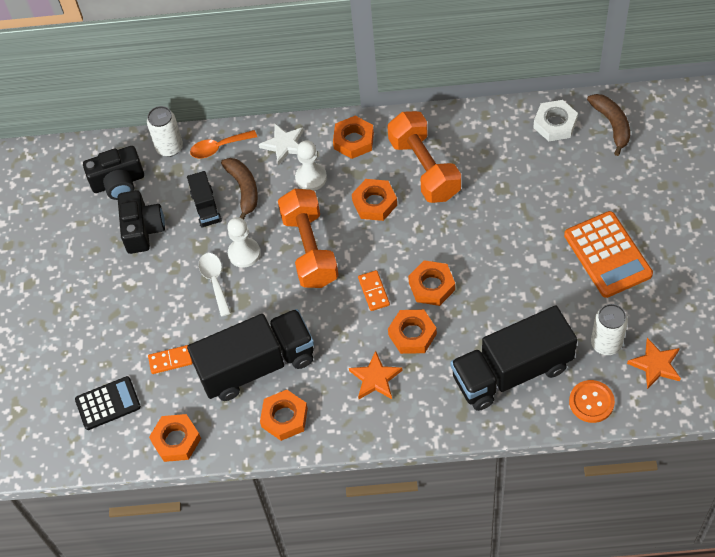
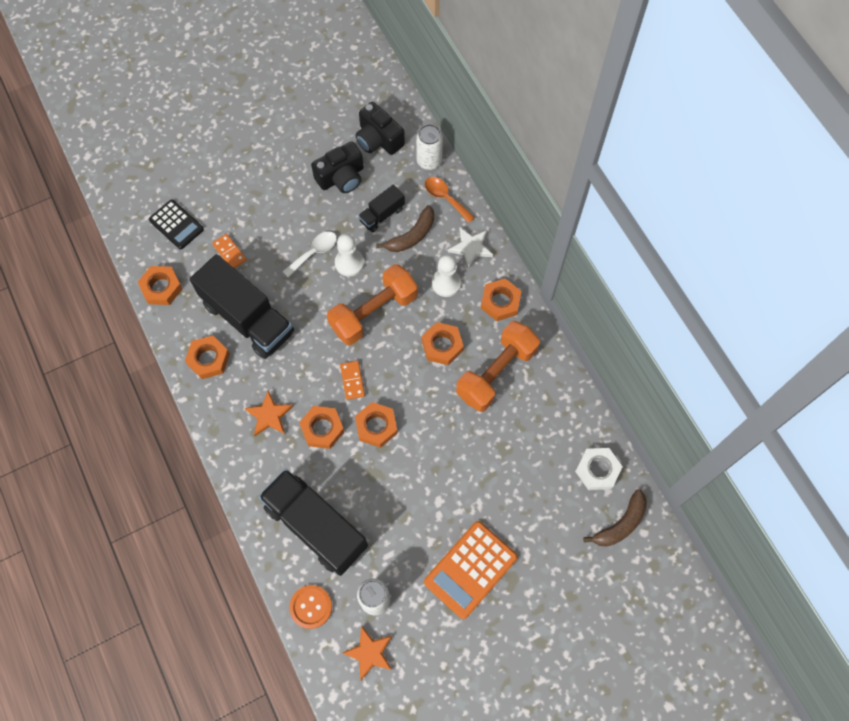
camera: 60 degrees right, 10 degrees up
orange domino [358,270,390,311] -> orange domino turned 60 degrees counterclockwise [340,361,365,400]

